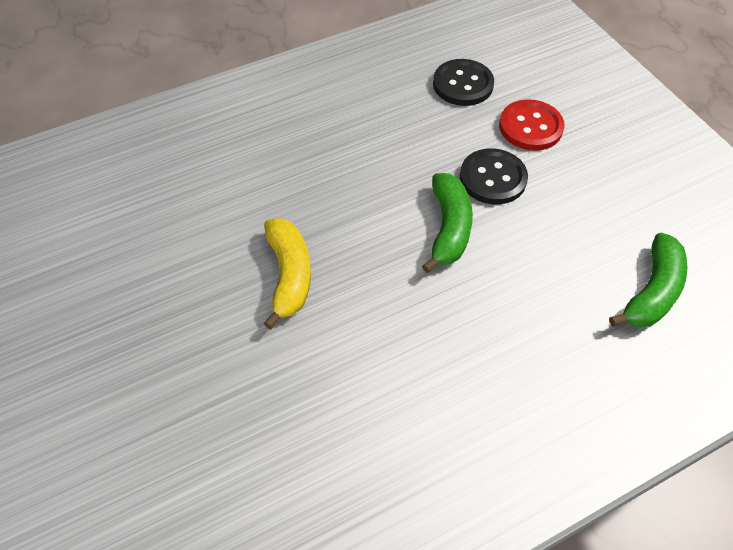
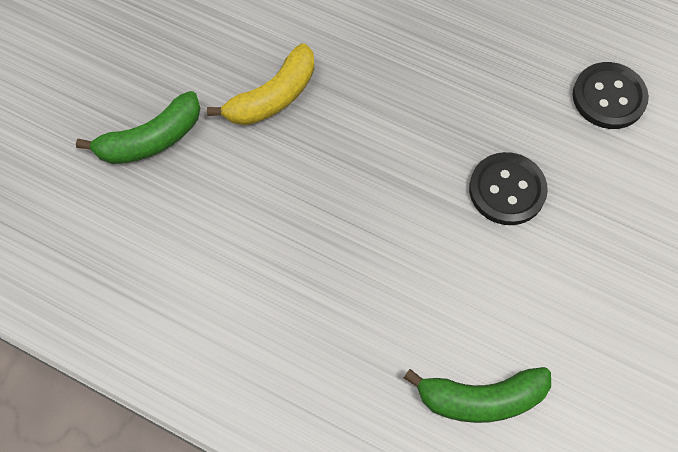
camera: 55 degrees right, 10 degrees up
green banana [422,173,473,273] -> green banana moved to [76,91,200,164]
red button [499,99,565,151] -> none

